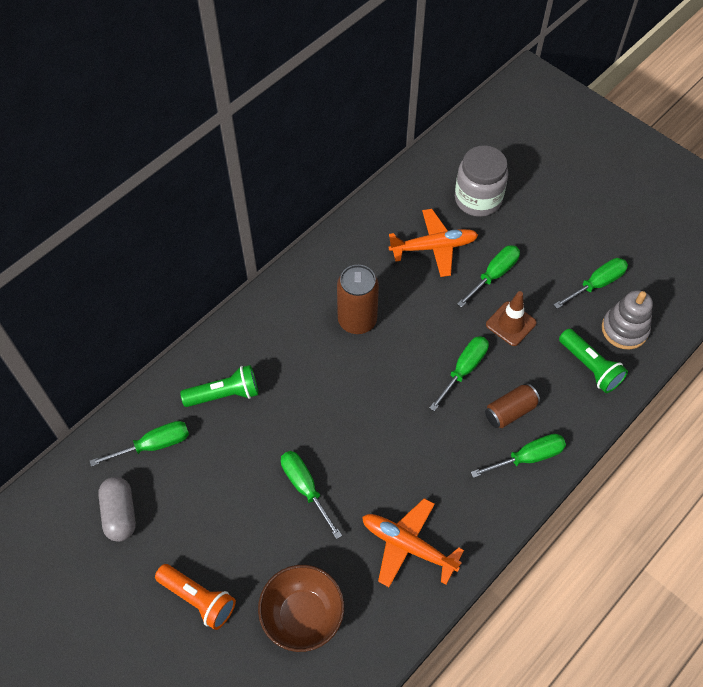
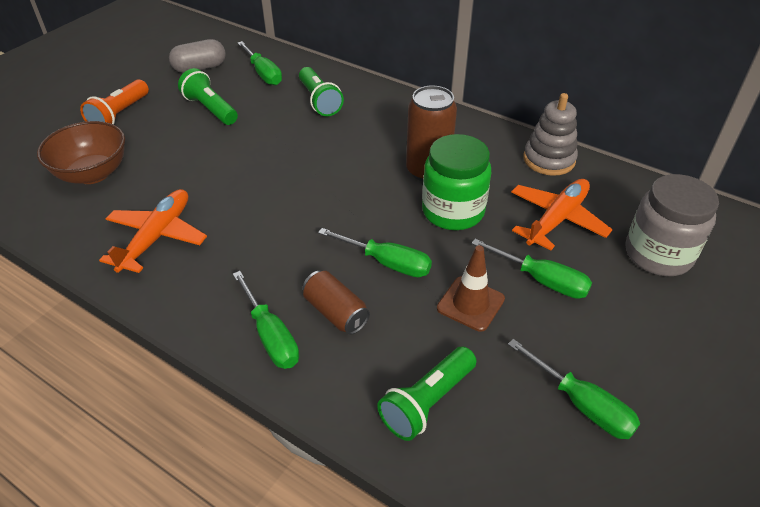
camera: 80 degrees right, 15 degrees down
green screwdriver [281,451,342,539] -> none
orange plane [389,209,478,277] -> orange plane turned 120 degrees counterclockwise [511,179,613,251]
grey stacking toy [602,290,653,350] -> grey stacking toy moved to [524,93,578,176]
none -> green flashlight [178,68,238,125]
none -> green jar [422,134,491,230]

